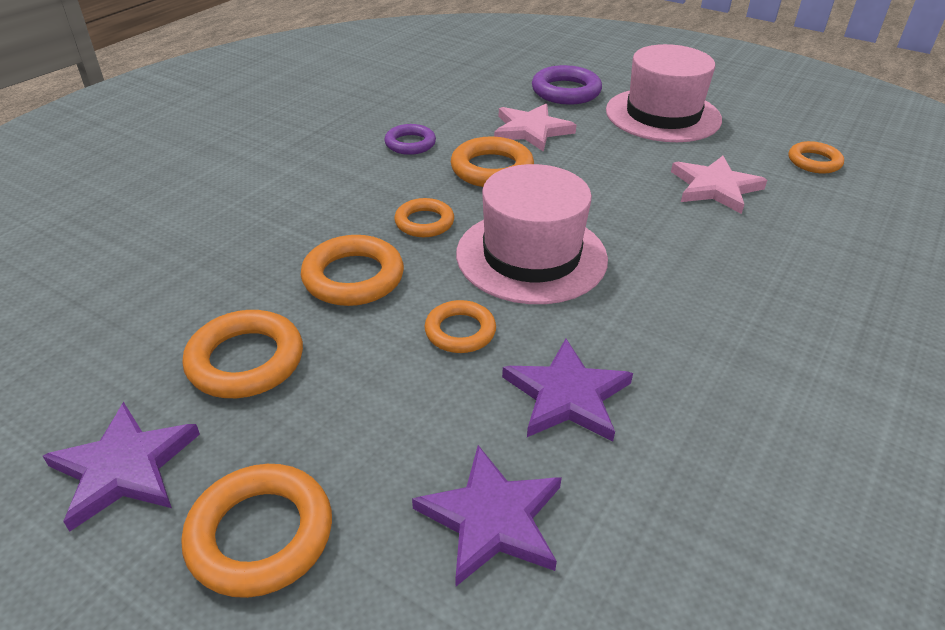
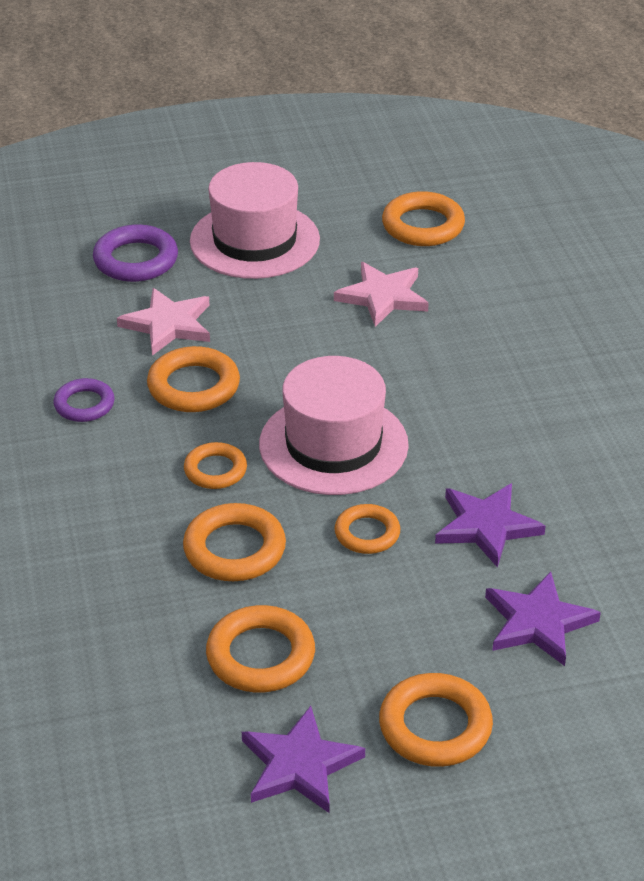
camera: 45 degrees left, 0 degrees up
orange ring [789,141,844,174] -> orange ring [382,191,465,246], size x1.54

